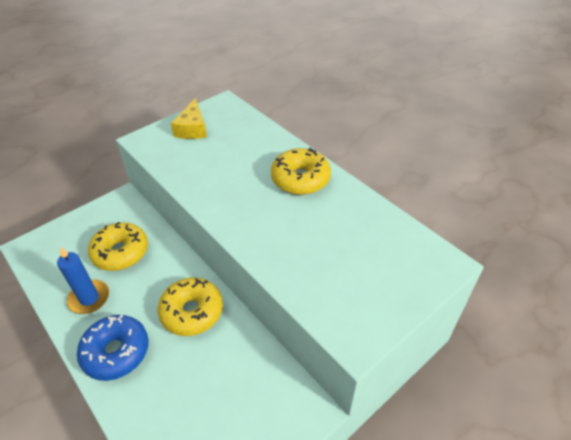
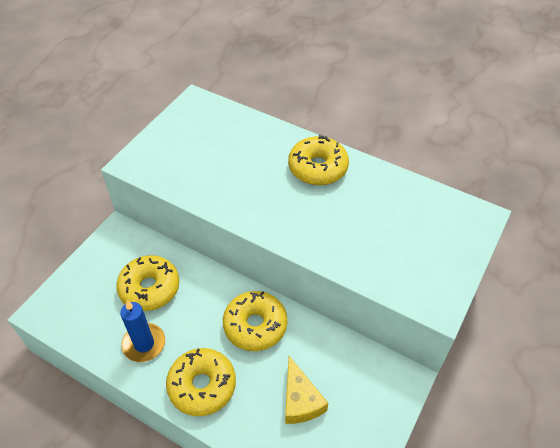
camera: 20 degrees left, 5 degrees up
blue donut [77,314,149,381] -> yellow donut [166,348,236,416]
yellow cheese [171,98,207,139] -> yellow cheese moved to [285,356,328,424]

